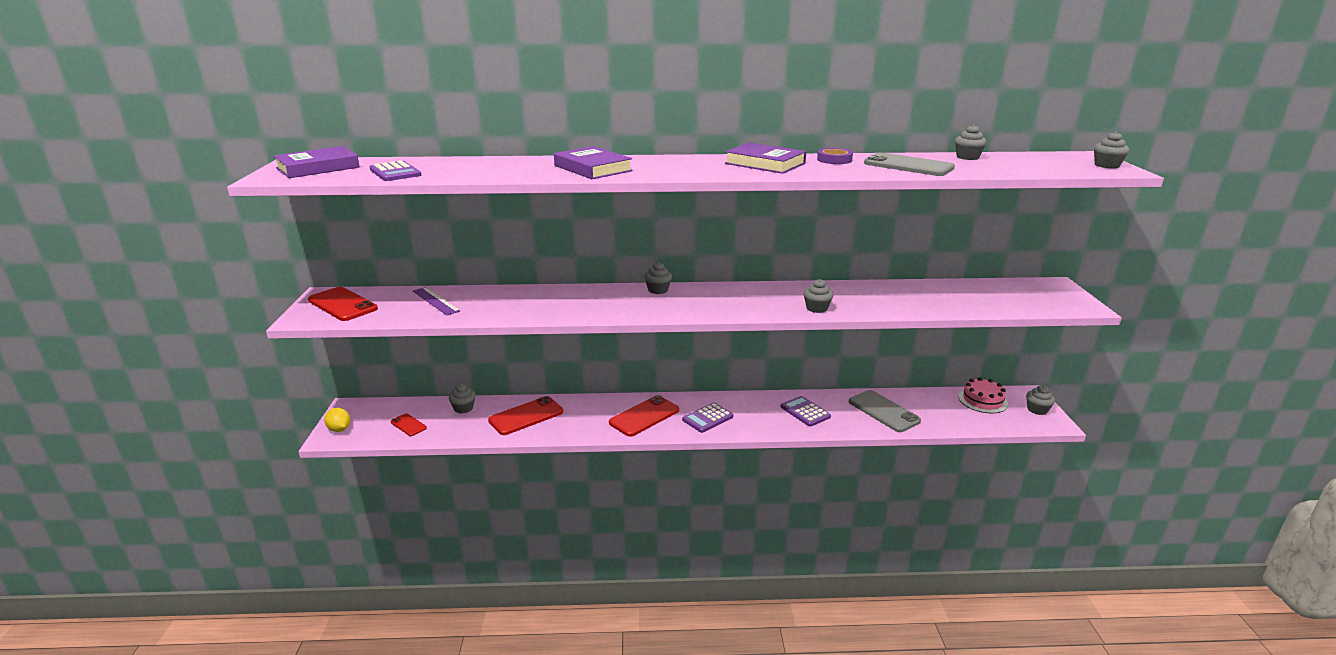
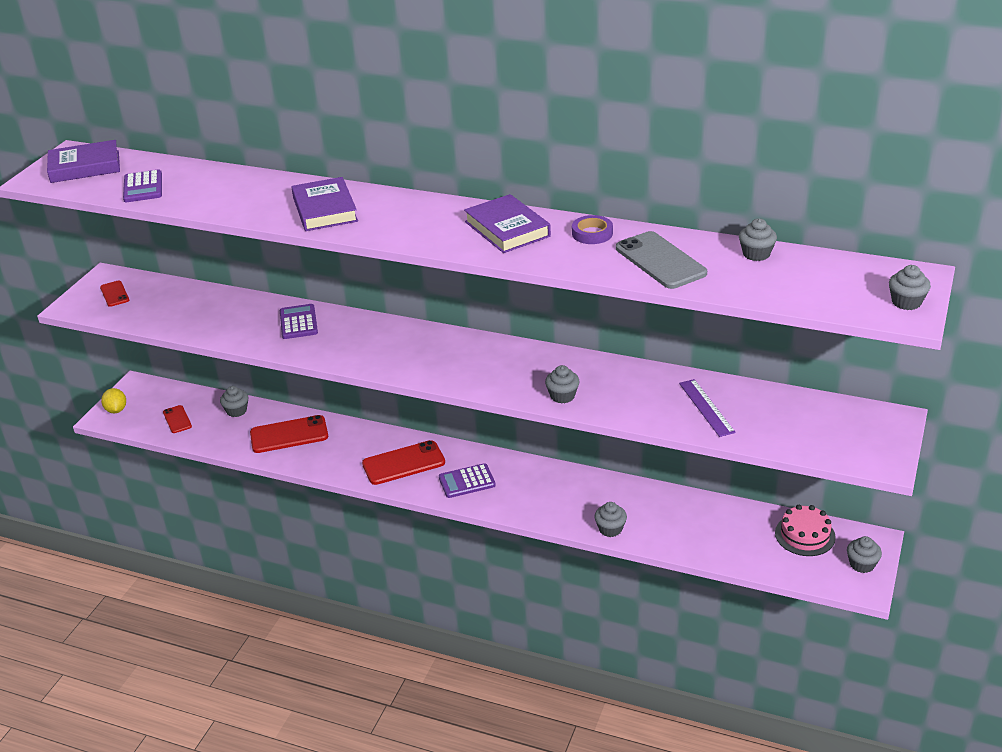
camera: 25 degrees right, 10 degrees up
red phone [308,287,378,321] -> red phone [100,281,129,307], size x0.55
purple ruler [413,287,460,315] -> purple ruler moved to [679,379,736,437]
grey cupcake [644,262,672,294] -> grey cupcake moved to [594,502,627,537]
purple calculator [781,396,831,426] -> purple calculator moved to [280,304,318,339]
grey phone [849,390,921,432] -> none

